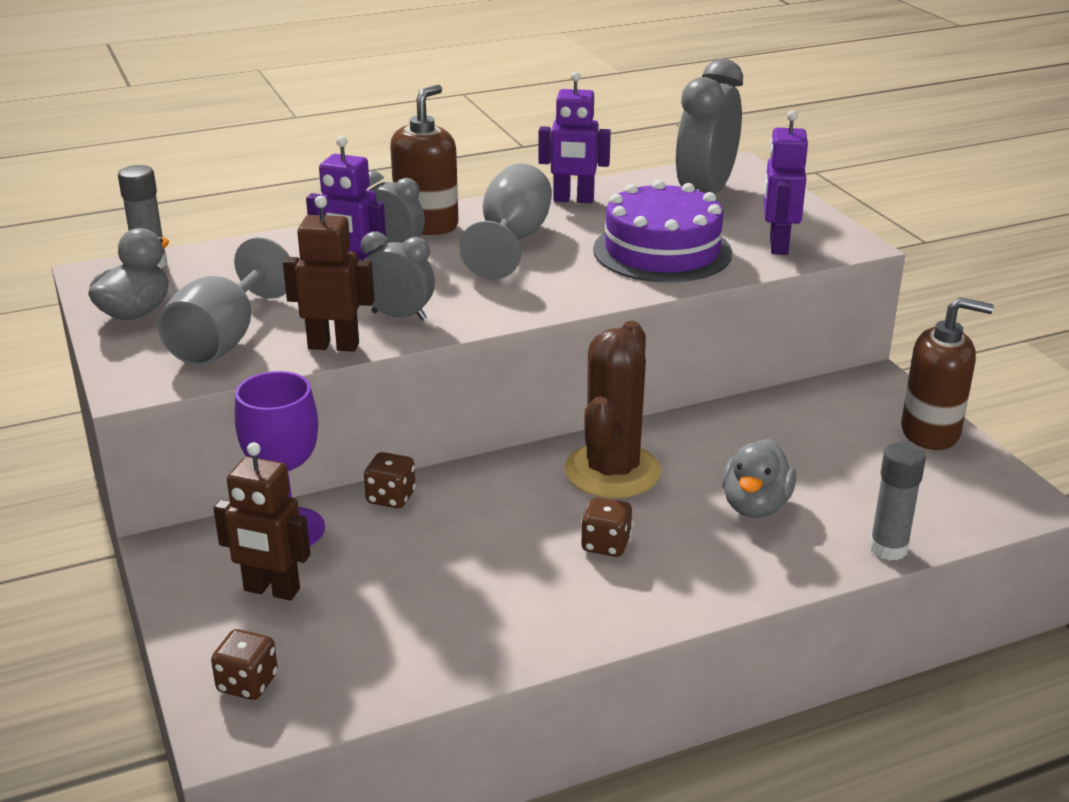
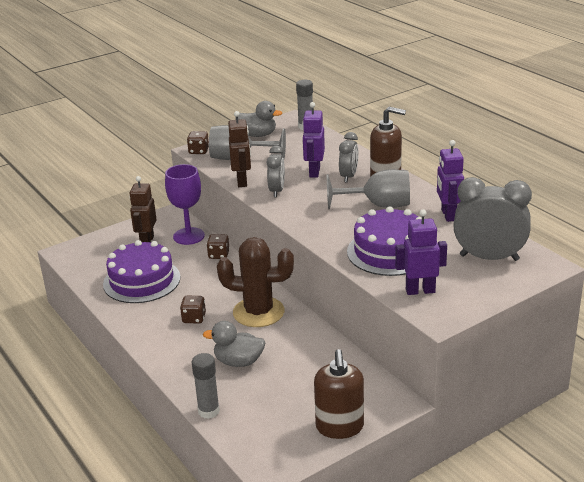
camera: 80 degrees right, 0 degrees up
brown dice [211,629,278,700] -> brown dice moved to [187,131,209,154]
none -> purple cake [103,240,181,303]

